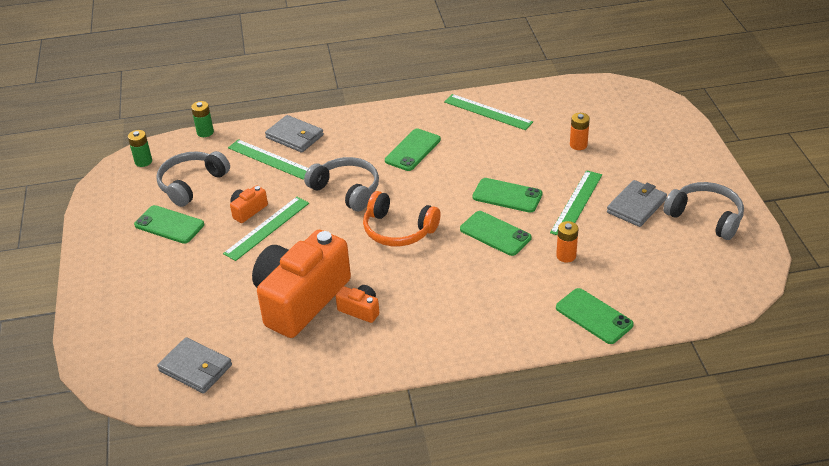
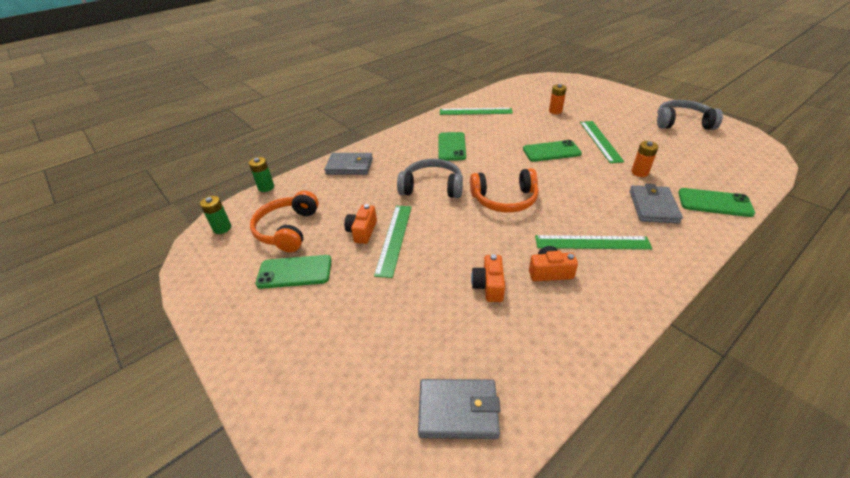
camera: 30 degrees left, 0 degrees up
grey headphones [156,151,230,207] -> orange headphones [250,191,319,252]
green ruler [228,139,308,180] -> green ruler moved to [535,235,652,250]
orange camera [252,230,351,338] -> orange camera [471,254,505,302], size x0.41
green phone [460,211,531,256] -> none
grey wallet [607,180,667,227] -> grey wallet moved to [630,184,683,223]

